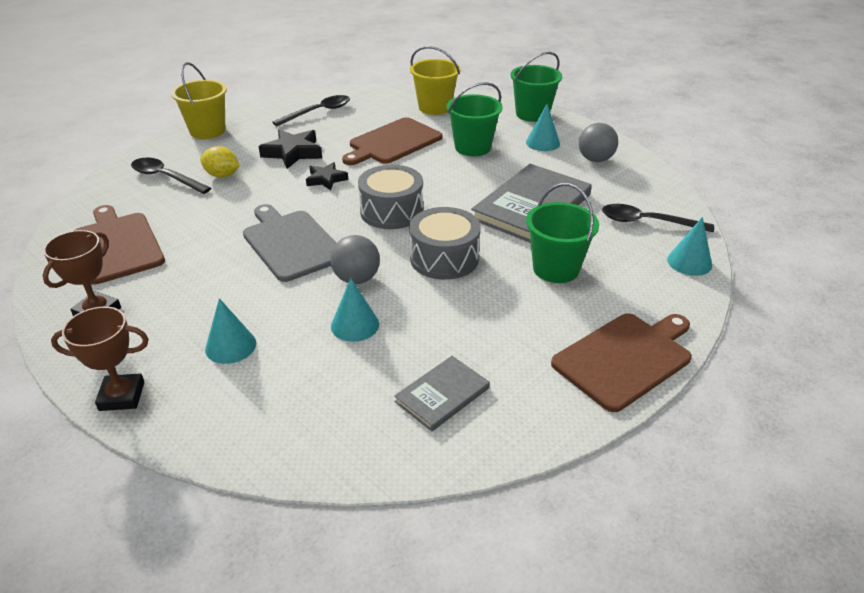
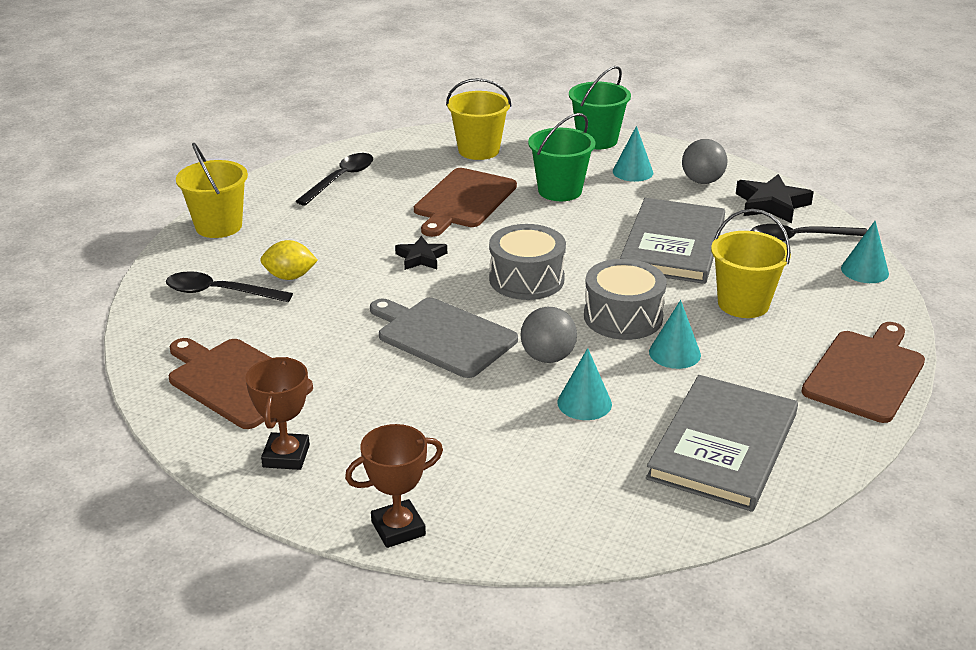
camera: 20 degrees left, 5 degrees down
turquoise cone [205,298,256,364] -> turquoise cone moved to [649,300,701,369]
black star [258,129,322,169] -> black star moved to [736,174,814,223]
grey book [394,356,490,431] -> grey book [646,375,798,512], size x1.88
green bucket [526,183,599,283] -> yellow bucket [711,209,791,318]

